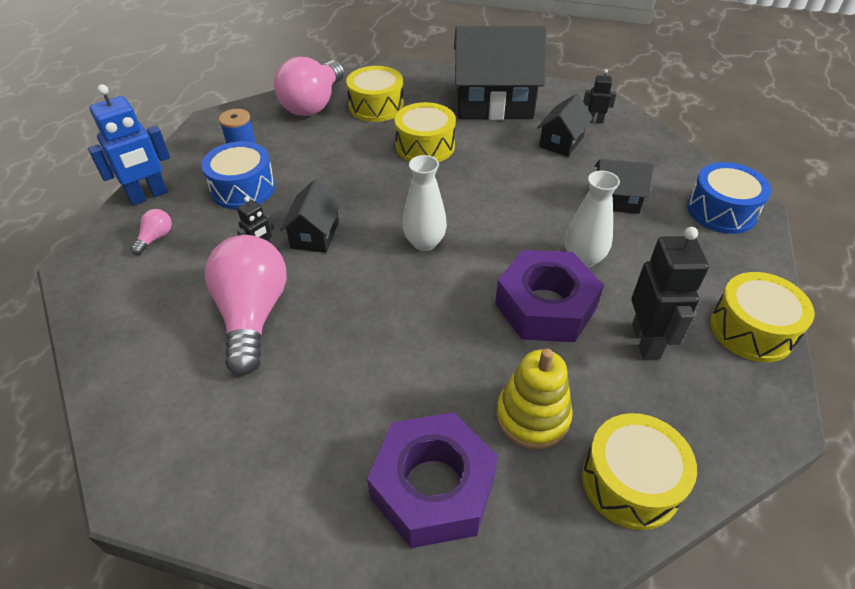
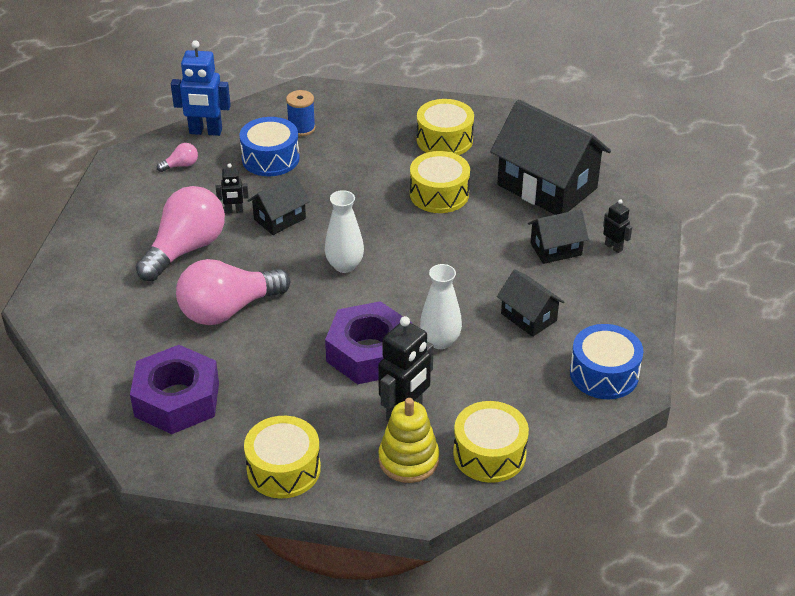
camera: 40 degrees right, 5 degrees down
pink light bulb [274,57,344,116] -> pink light bulb moved to [176,259,290,325]
yellow stacking toy [496,349,573,449] -> yellow stacking toy moved to [378,398,439,483]

